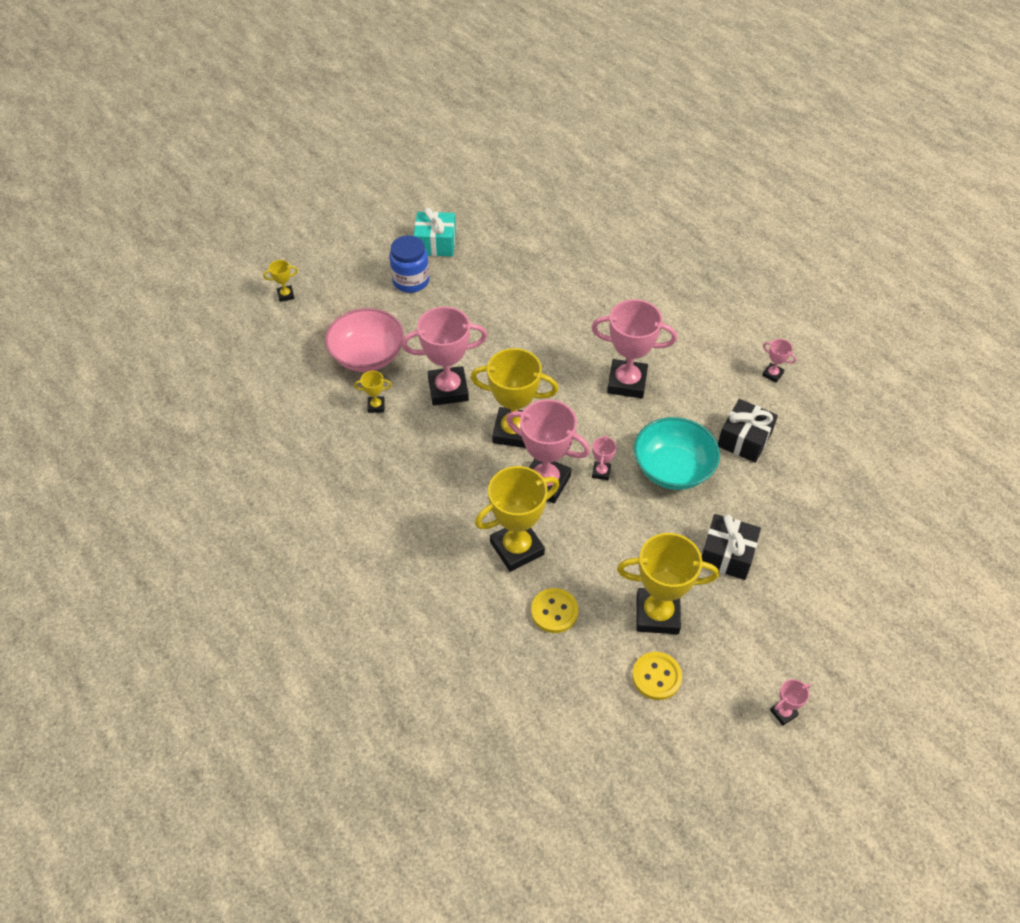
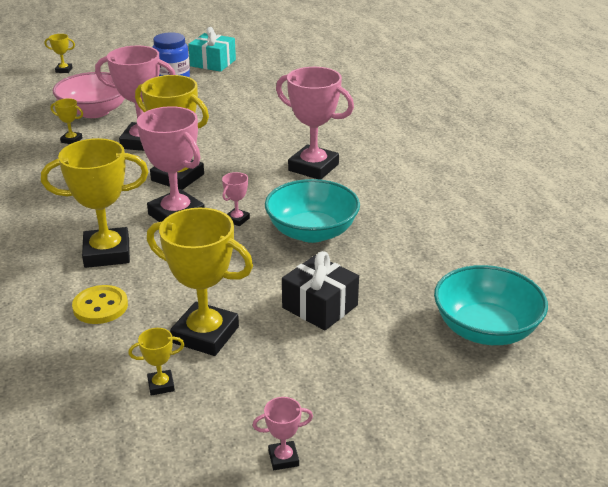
camera: 20 degrees right, 20 degrees down
yellow button [632,652,682,700] -> yellow trophy [128,328,184,395]
black gift [718,399,778,463] -> none
pink trophy [762,339,796,383] -> none
none -> turquoise bowl [434,265,548,345]

